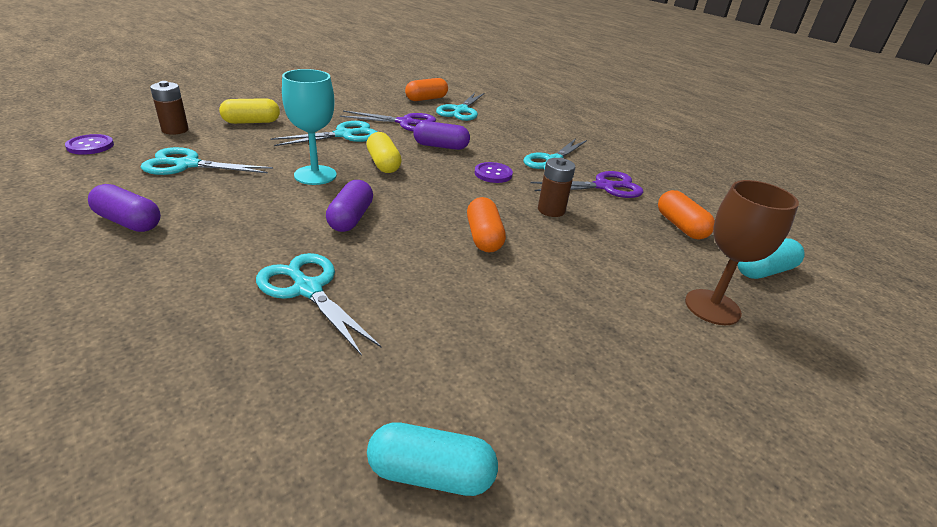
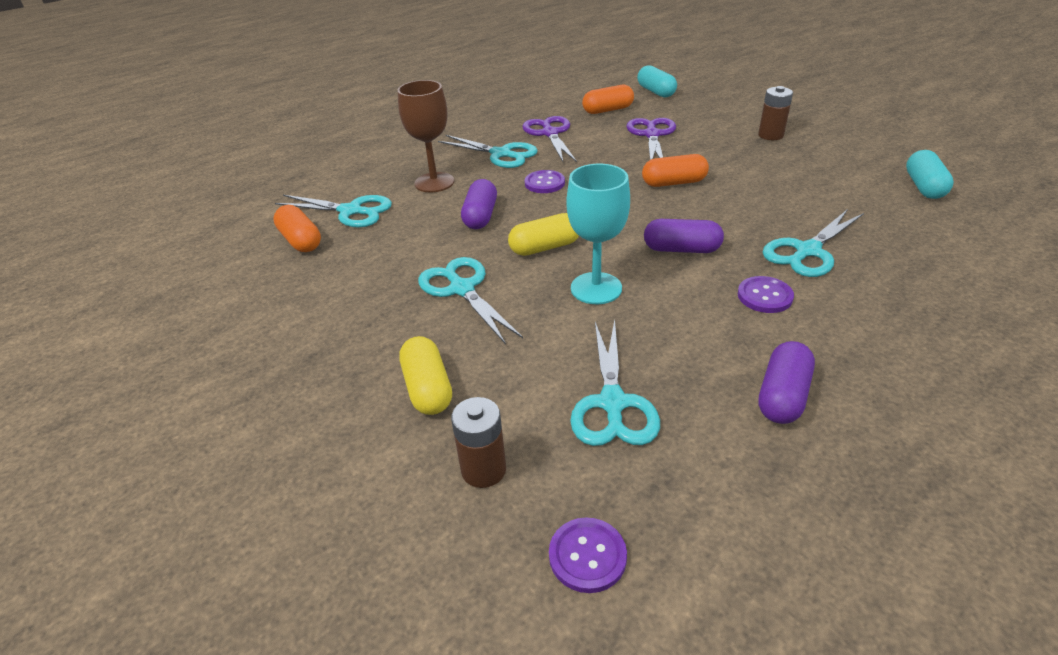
camera: 85 degrees left, 5 degrees up
purple scissors [340,111,436,132] -> purple scissors moved to [626,118,676,160]
brown battery [538,158,575,217] -> brown battery moved to [758,86,793,140]
brown goblet [685,180,799,325] -> brown goblet moved to [398,80,454,193]
none -> purple button [738,276,794,313]

